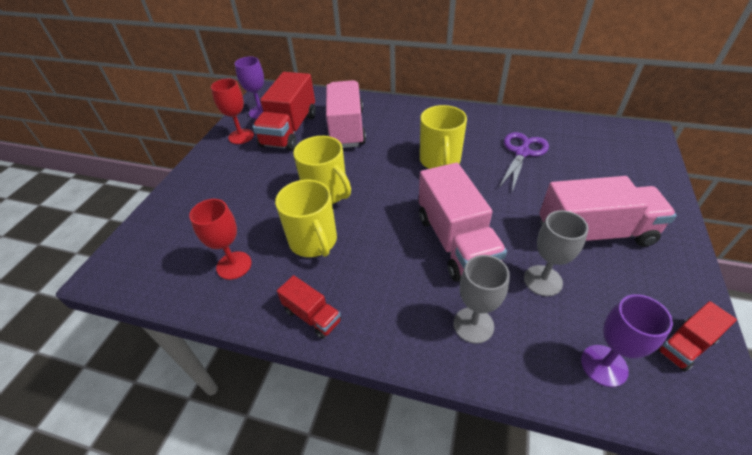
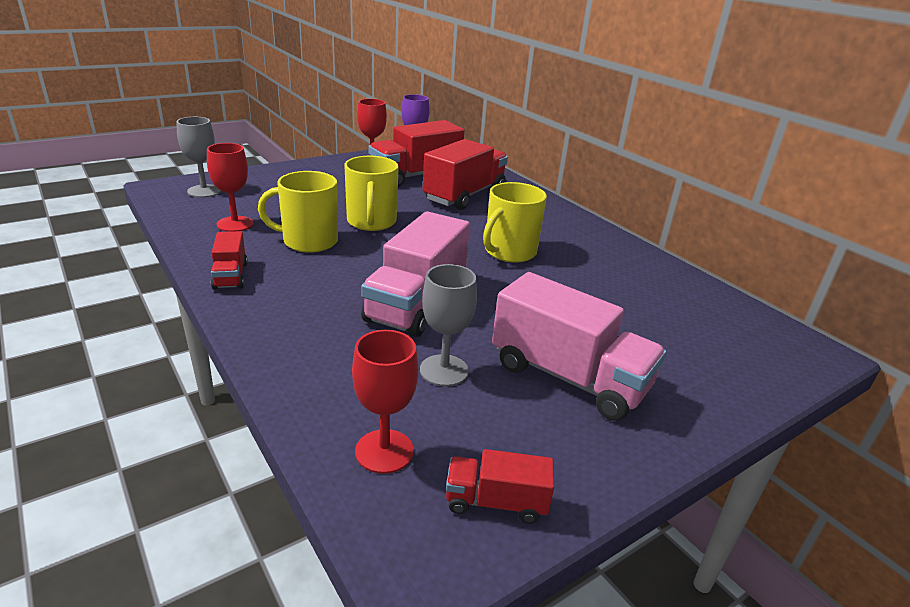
camera: 35 degrees right, 15 degrees down
yellow mug [275,180,337,257] -> yellow mug turned 75 degrees clockwise [258,171,338,253]
pink truck [326,80,366,148] -> red truck [423,139,508,210]
grey goblet [454,255,510,344] -> grey goblet moved to [176,117,221,198]
purple scissors [499,132,549,192] -> none
purple goblet [581,294,673,387] -> red goblet [352,330,418,474]

